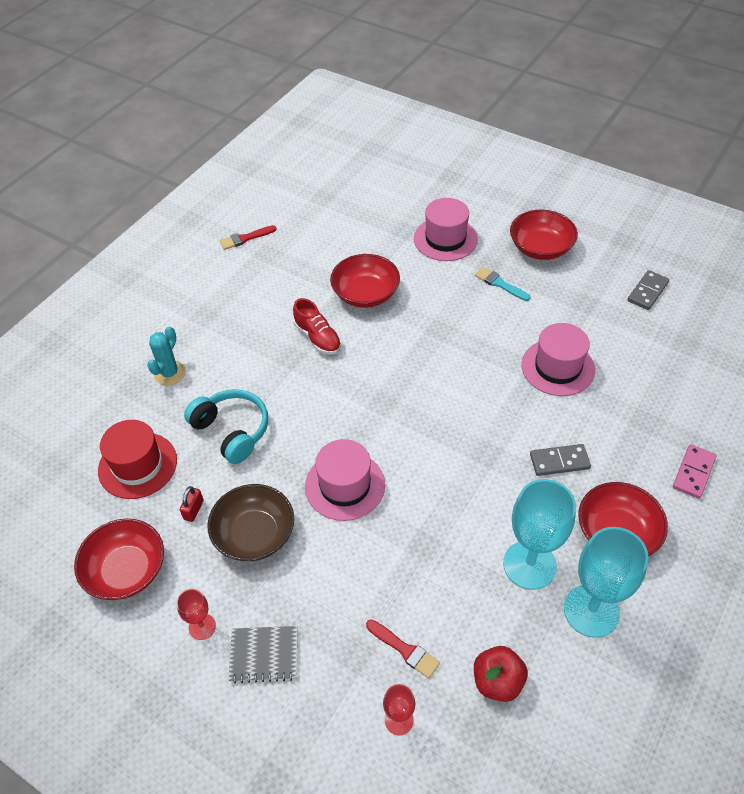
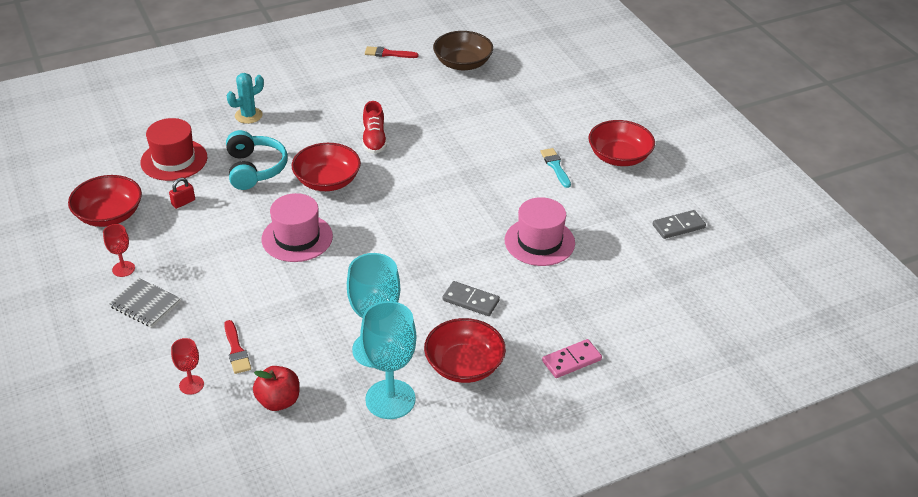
camera: 30 degrees right, 10 degrees down
brown bowl [207,484,294,561] -> brown bowl moved to [433,31,493,70]
red bowl [330,254,400,308] -> red bowl moved to [292,143,361,191]
pink hat [414,198,478,261] -> none

